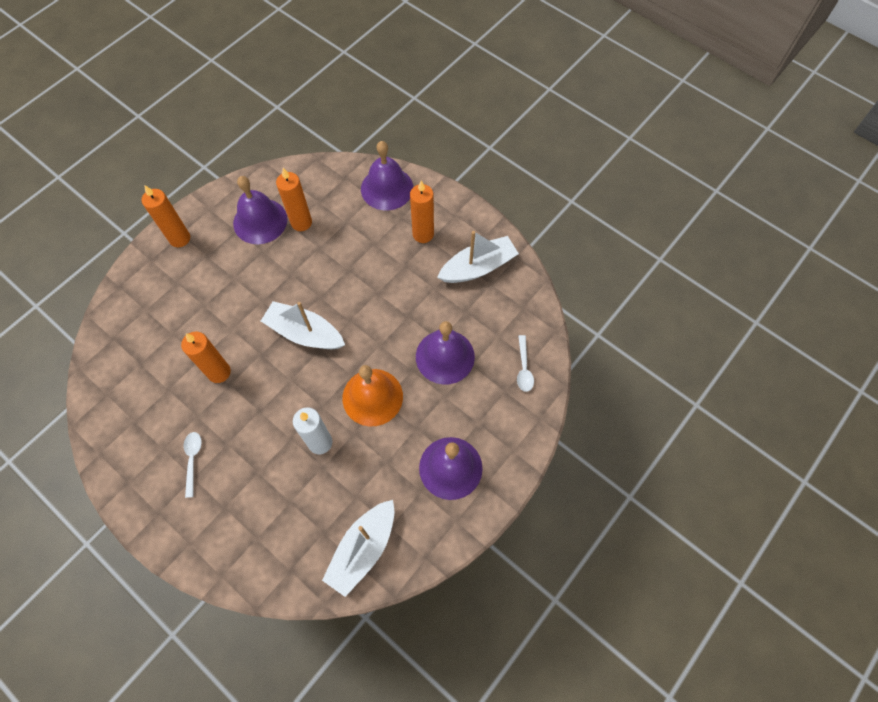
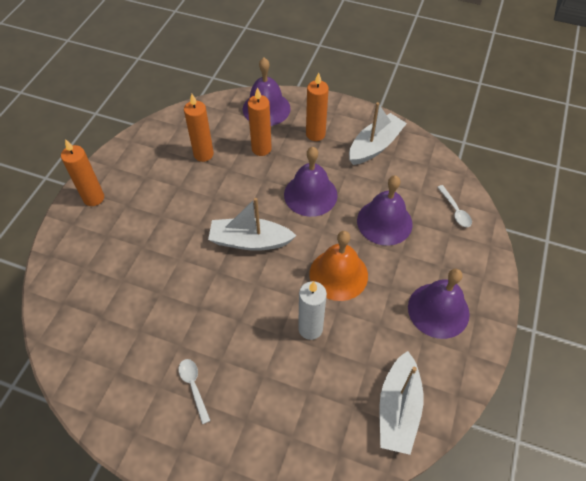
camera: 20 degrees left, 10 degrees down
orange candle [181,332,231,383] -> orange candle moved to [248,87,272,156]
purple bell [233,176,287,244] -> purple bell moved to [284,147,338,217]

